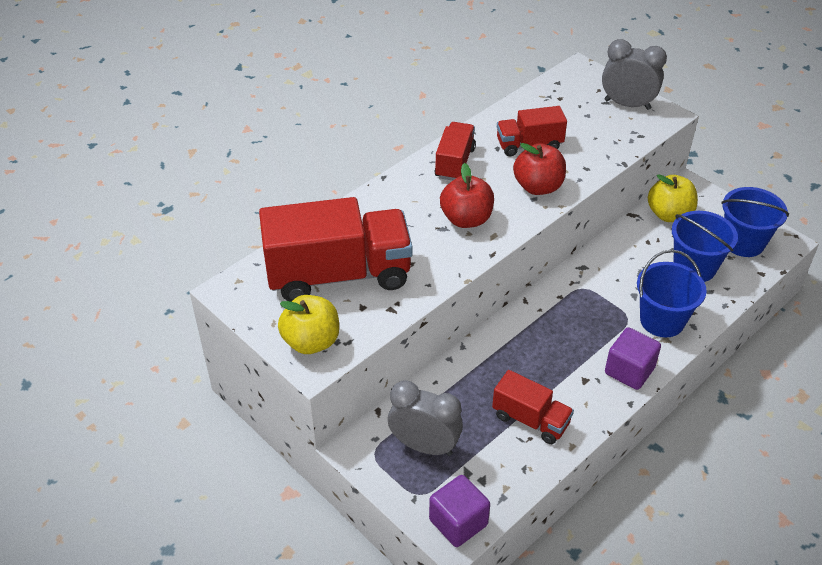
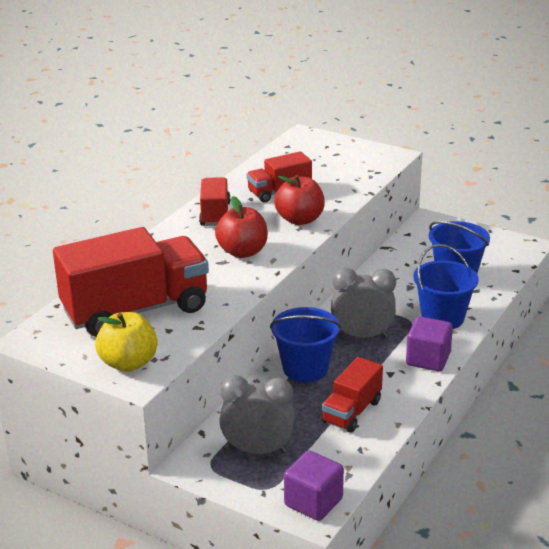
camera: 15 degrees left, 15 degrees down
red truck [492,370,574,444] -> red truck turned 105 degrees clockwise [321,357,383,433]
grey clock [602,39,667,110] -> grey clock moved to [331,268,396,338]
yellow apple [648,174,698,222] -> none
blue bucket [721,187,789,257] -> blue bucket moved to [270,307,341,382]

